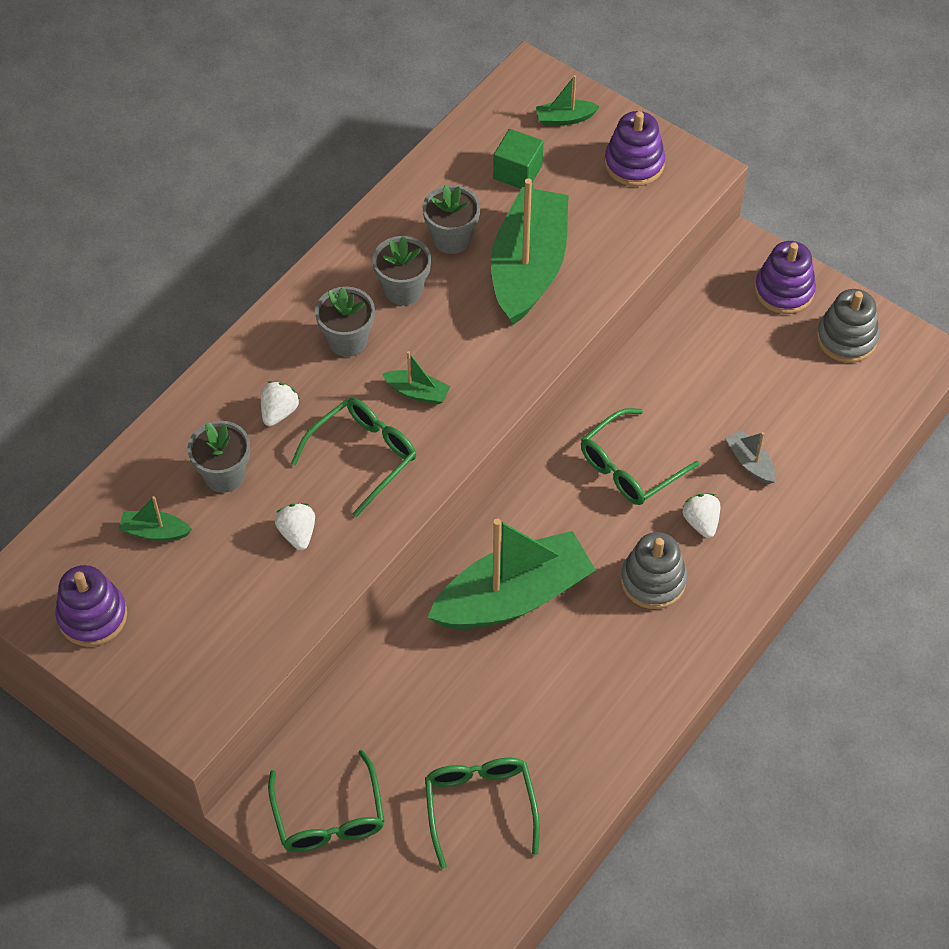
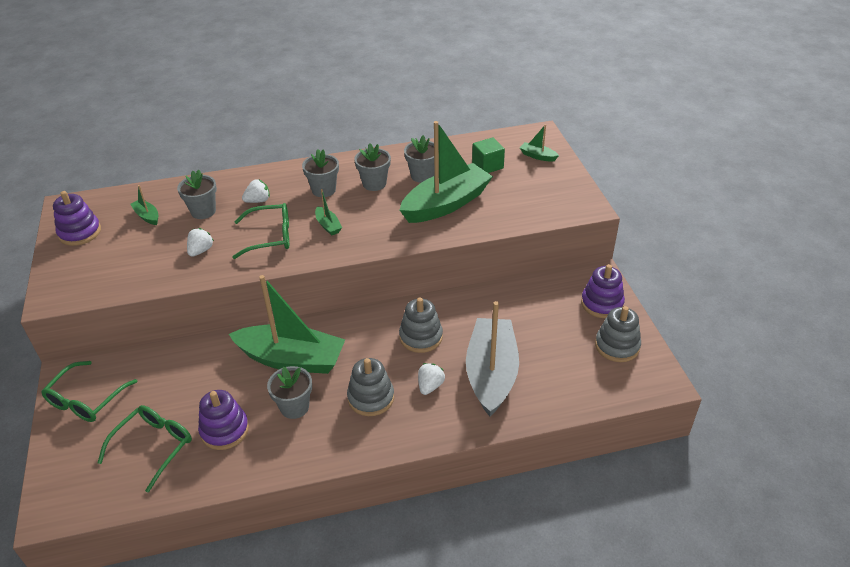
camera: 40 degrees right, 15 degrees down
green glasses [581,408,700,505] -> grey stacking toy [399,298,443,353]
purple stacking toy [605,111,665,186] -> purple stacking toy moved to [198,390,249,450]
grey boat [726,430,776,484] -> grey boat [466,301,519,416], size x2.44
none -> grey flower pot [267,366,312,419]

